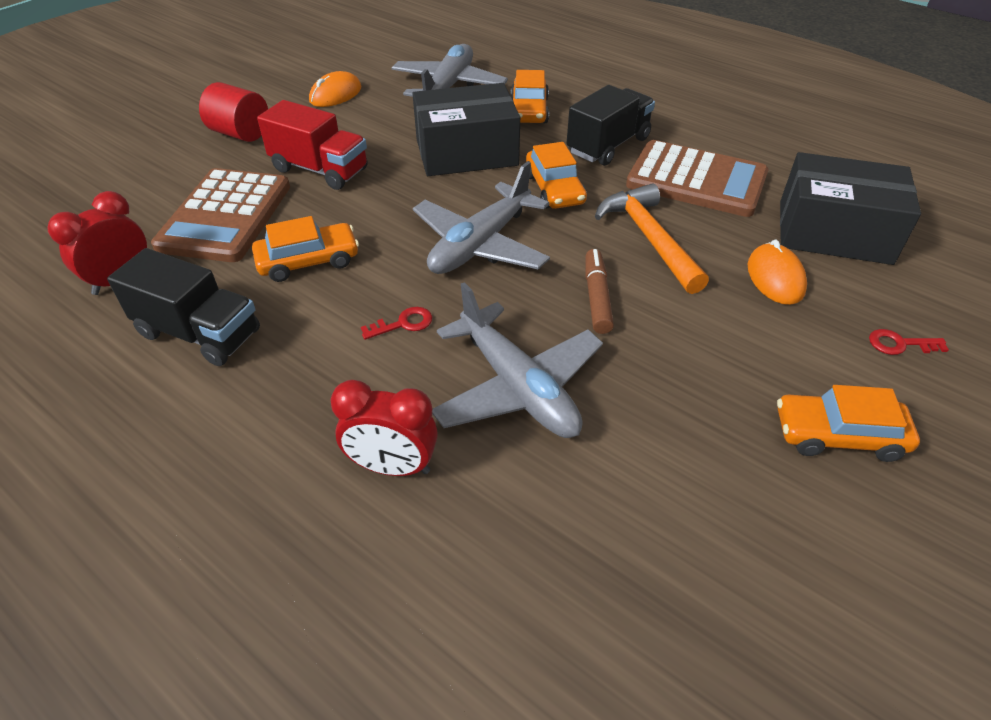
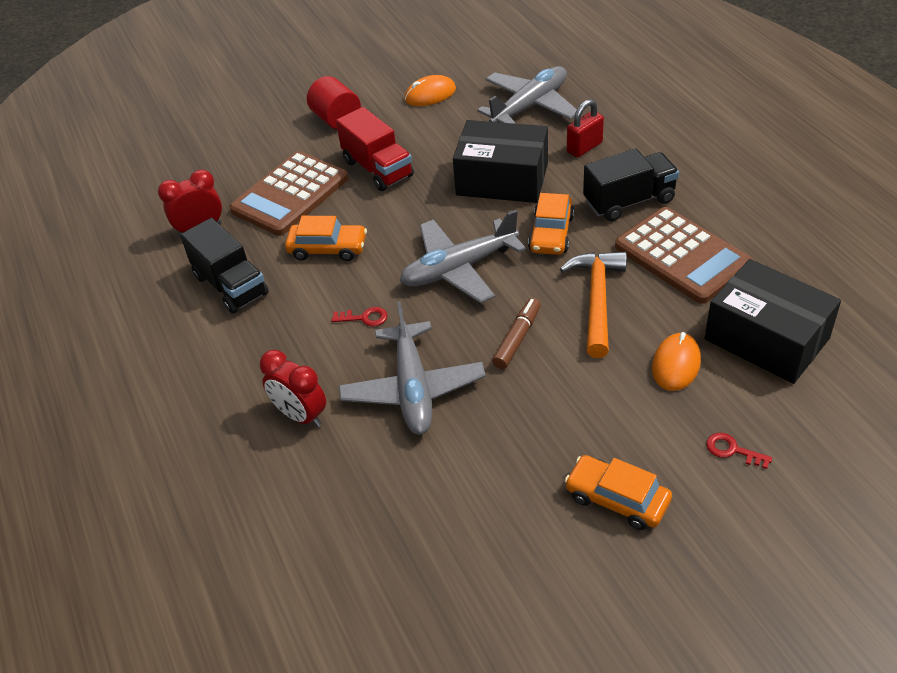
camera: 30 degrees right, 0 degrees up
orange car [511,70,549,123] -> red padlock [567,99,604,158]

